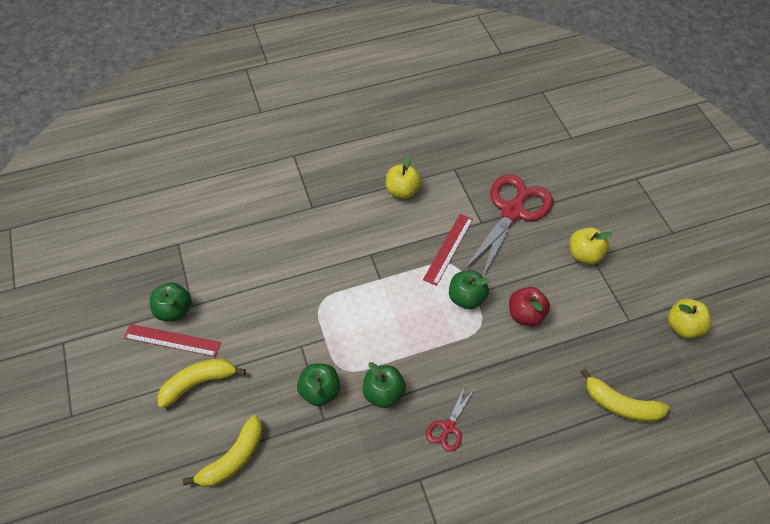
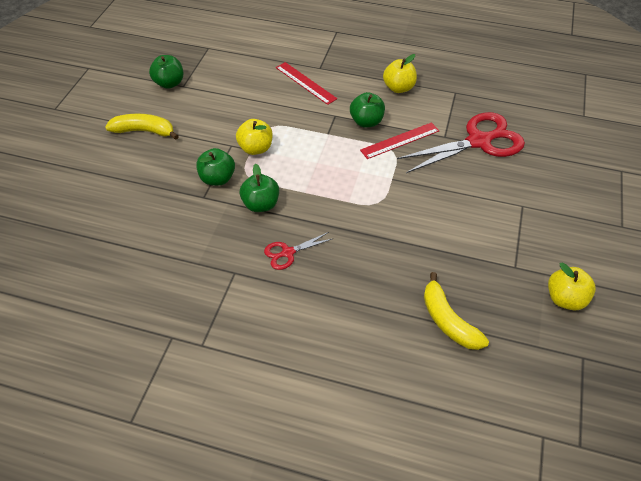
camera: 35 degrees right, 5 degrees down
red ruler [124,324,221,357] -> red ruler moved to [276,62,337,105]
yellow banana [183,415,262,487] -> none
green apple [449,271,490,309] -> green apple moved to [350,92,385,127]
red apple [509,287,550,326] -> none
yellow apple [570,227,613,265] -> yellow apple moved to [236,119,273,155]

